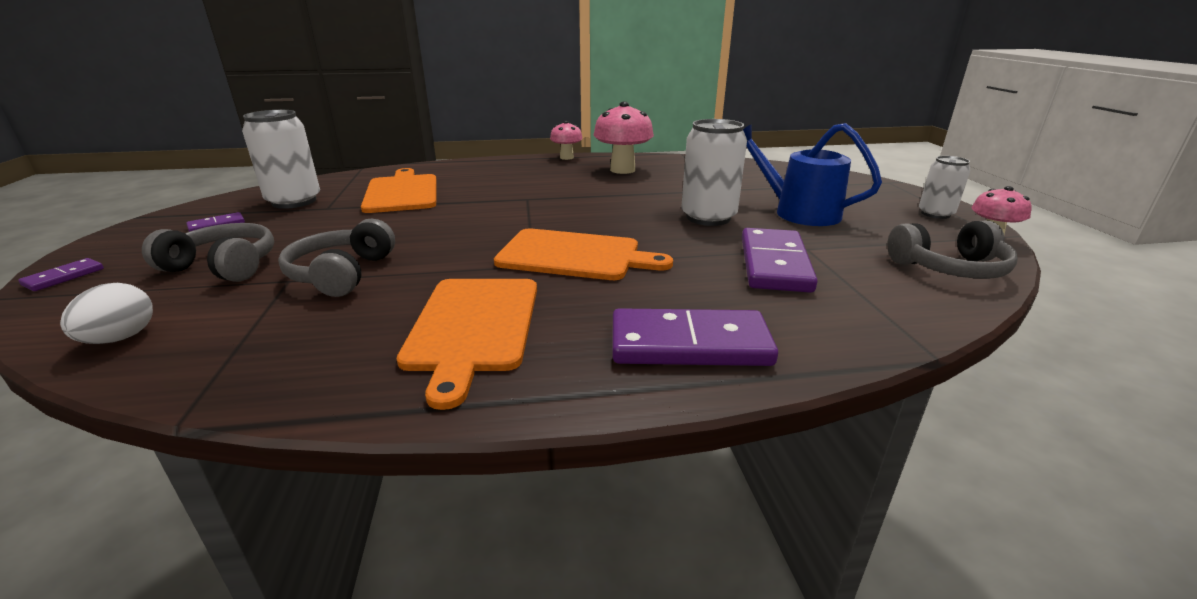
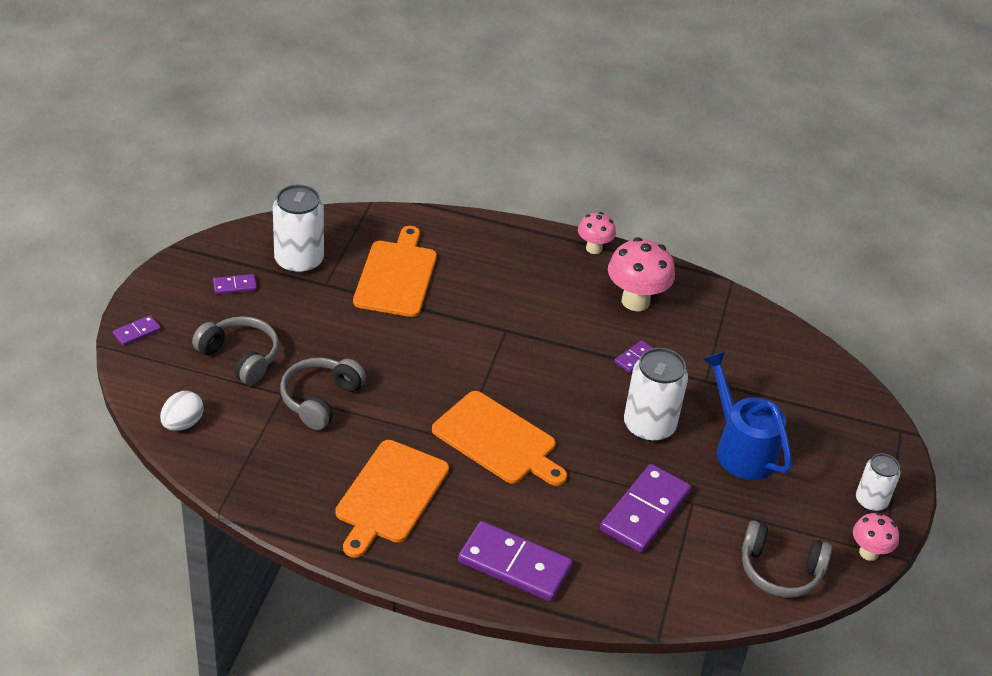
camera: 20 degrees right, 15 degrees up
none -> purple domino [614,340,652,373]

